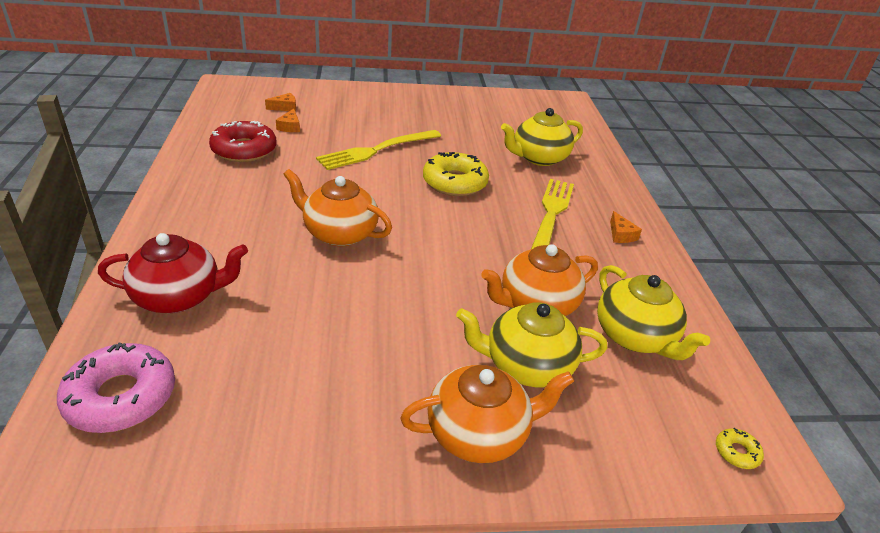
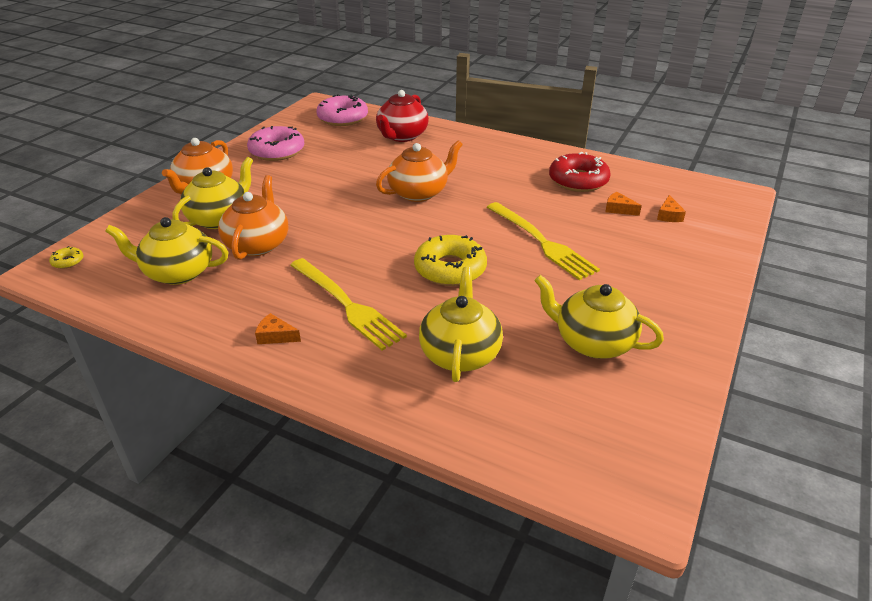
camera: 125 degrees right, 0 degrees up
yellow fork [316,130,441,170] -> yellow fork turned 150 degrees clockwise [487,202,600,280]
none -> pink donut [247,126,304,161]
none -> yellow teapot [534,275,664,359]

